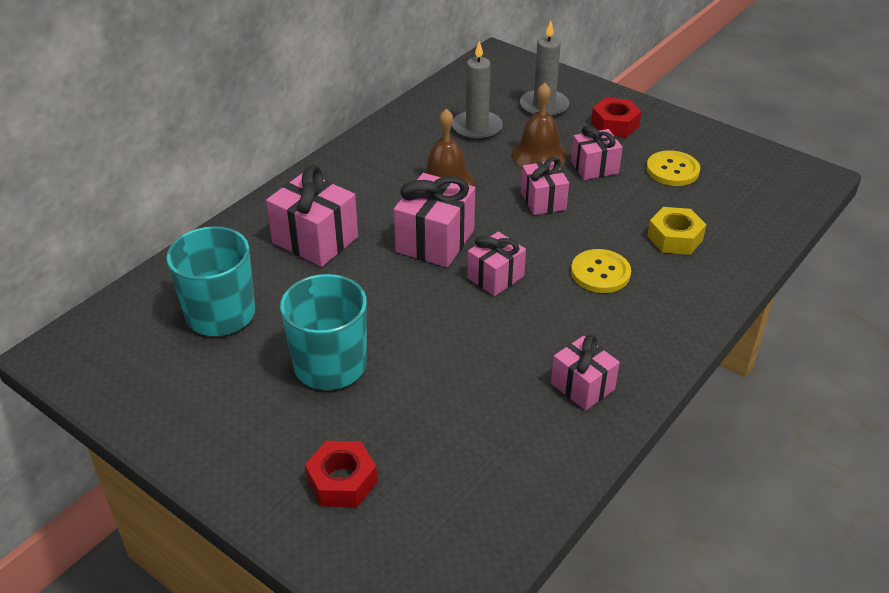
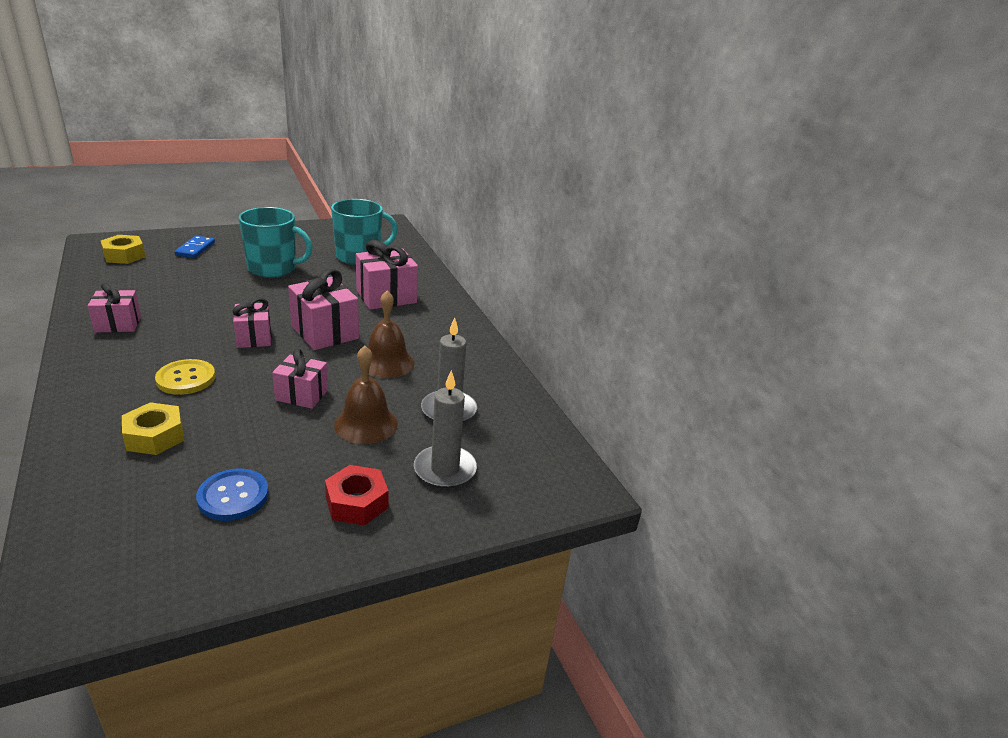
camera: 115 degrees right, 10 degrees down
red nut [305,441,377,507] -> blue domino [174,236,215,258]
pink gift [571,126,623,180] -> none
yellow button [646,150,700,186] -> blue button [196,468,269,521]
none -> yellow nut [101,235,145,264]

